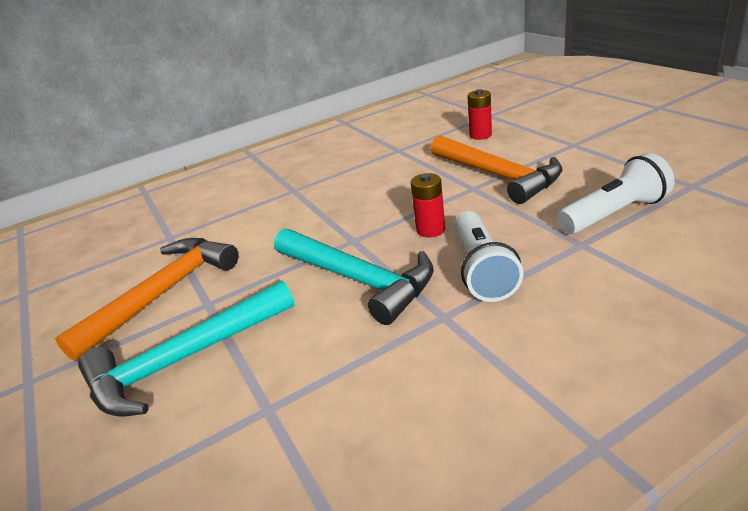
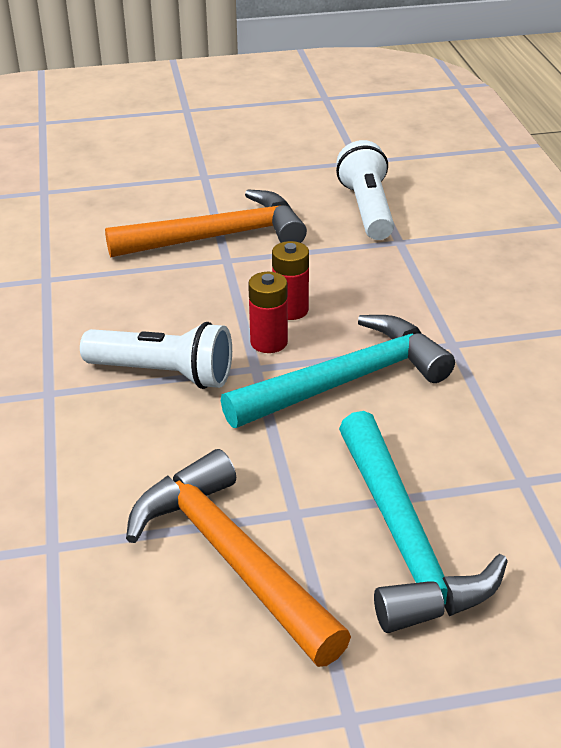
camera: 75 degrees left, 5 degrees up
white flashlight [454,211,524,302] -> white flashlight moved to [80,322,232,389]
red battery [467,89,492,140] -> red battery moved to [248,272,288,353]

